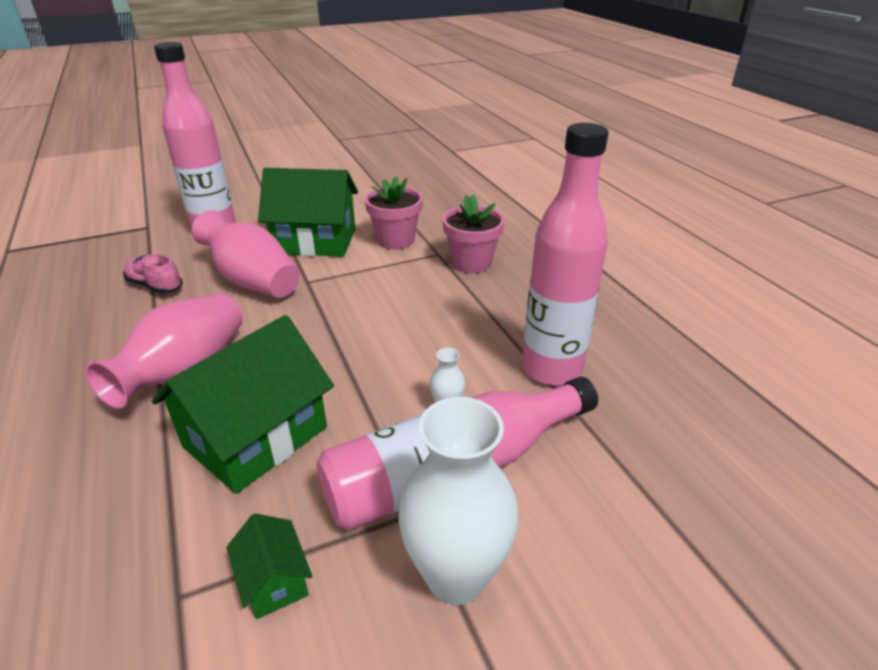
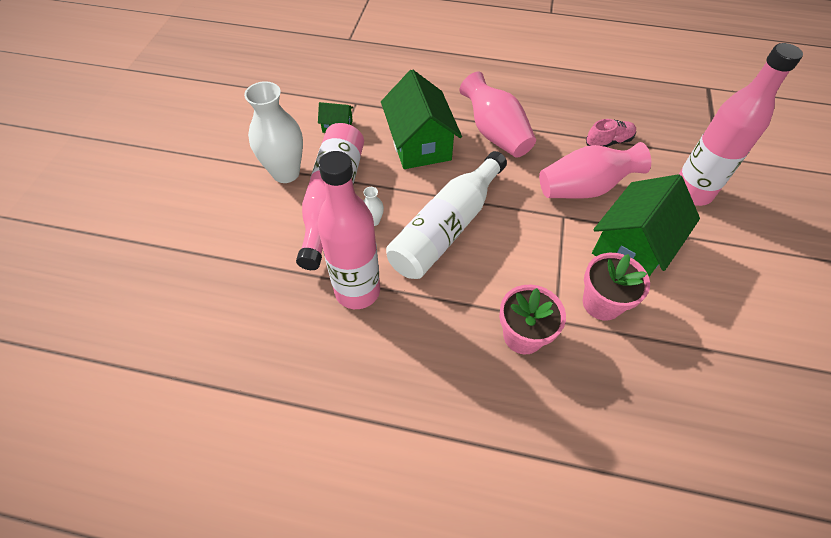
camera: 125 degrees right, 20 degrees up
none -> white bottle [386,151,507,279]

